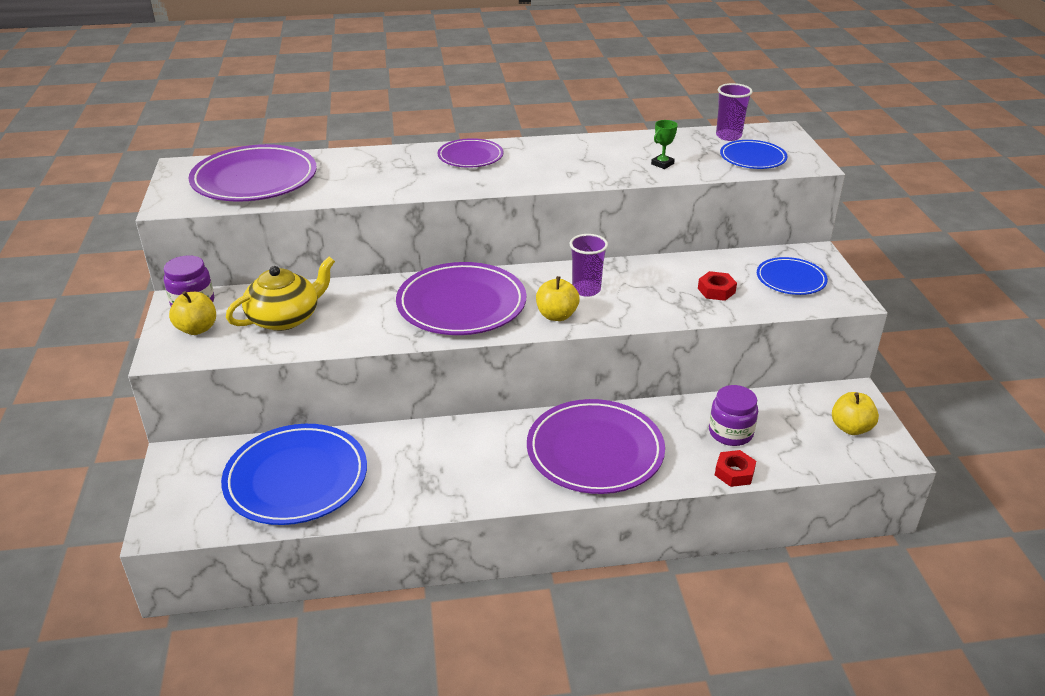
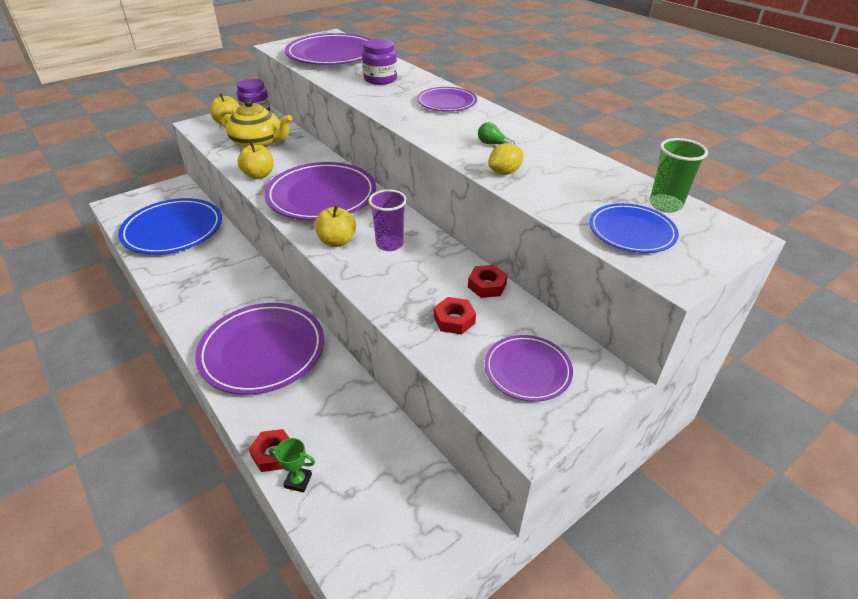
camera: 60 degrees right, 5 degrees up
green trophy [651,120,678,169] -> green trophy moved to [269,438,315,492]
purple jar [709,385,758,446] -> purple jar moved to [362,39,397,85]
purple cup [716,83,753,141] -> green cup [649,138,708,212]
blue plate [757,257,828,295] -> purple plate [485,335,573,402]
yellow apple [832,392,879,435] -> yellow apple moved to [238,142,274,179]
none -> red nut [468,265,508,298]
none -> green light bulb [478,122,515,145]
none -> yellow lemon [488,143,523,175]

